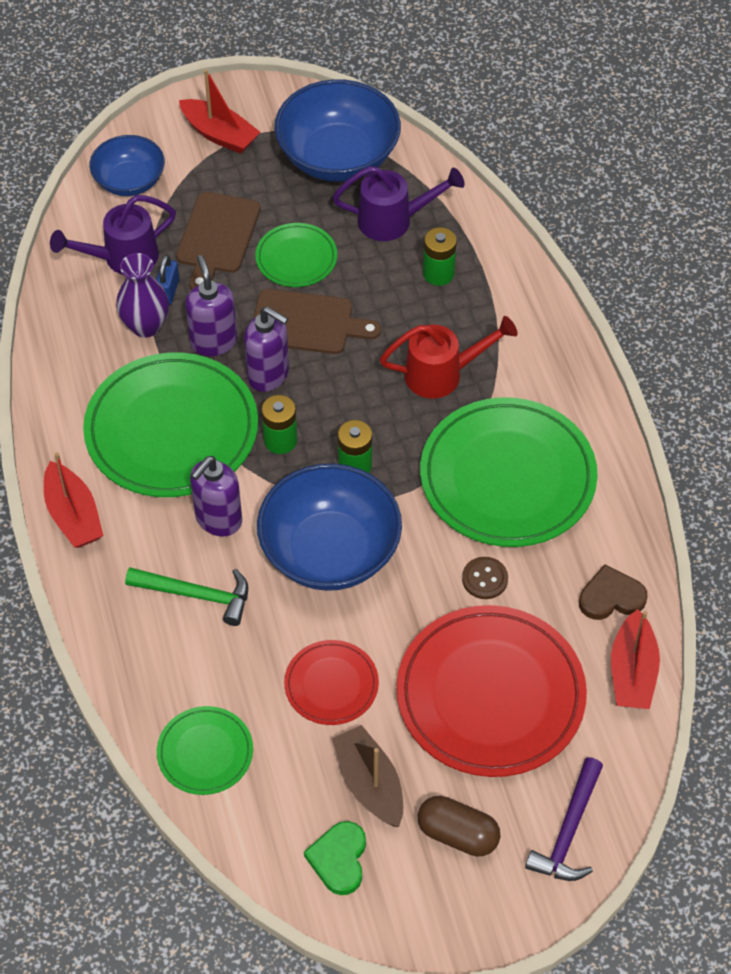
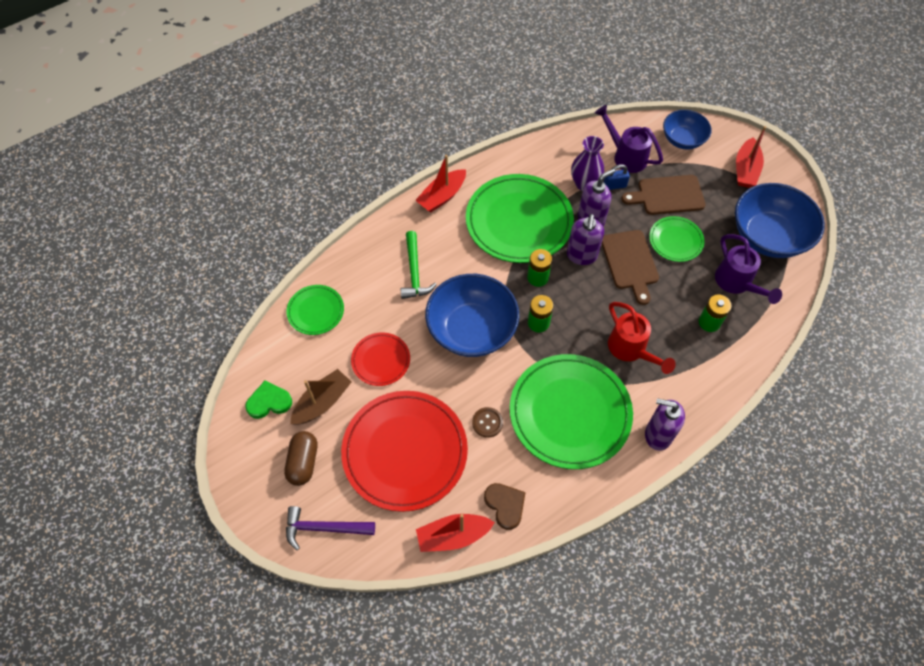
camera: 70 degrees right, 5 degrees up
purple soap dispenser [190,456,242,536] -> purple soap dispenser moved to [645,398,685,451]

